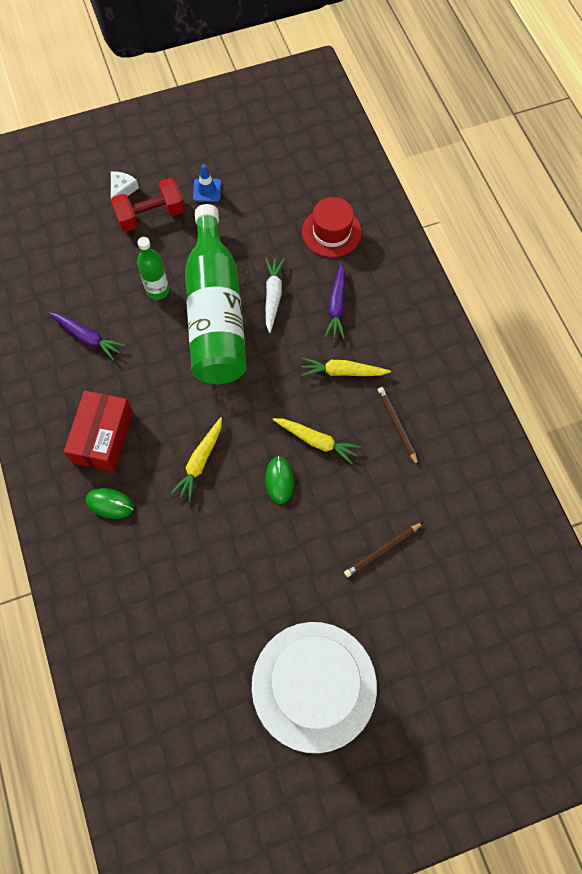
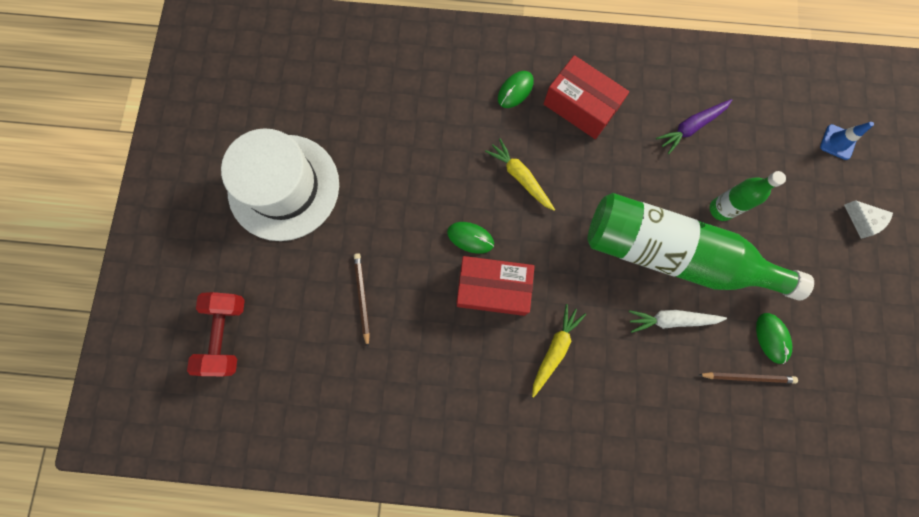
camera: 115 degrees right, 10 degrees up
red dumbbell [111,178,185,232] -> red dumbbell moved to [187,292,245,376]
blue traffic cone [193,164,221,202] -> blue traffic cone moved to [820,122,874,160]
white carrot [265,258,285,333] -> white carrot turned 150 degrees clockwise [629,310,727,333]
yellow carrot [273,418,361,464] -> red box [457,256,535,316]
red hat [302,197,362,258] -> none
purple carrot [325,263,345,339] -> none
brown pencil [378,387,418,466] -> brown pencil moved to [699,372,798,384]
none -> green mouse [756,313,792,364]

